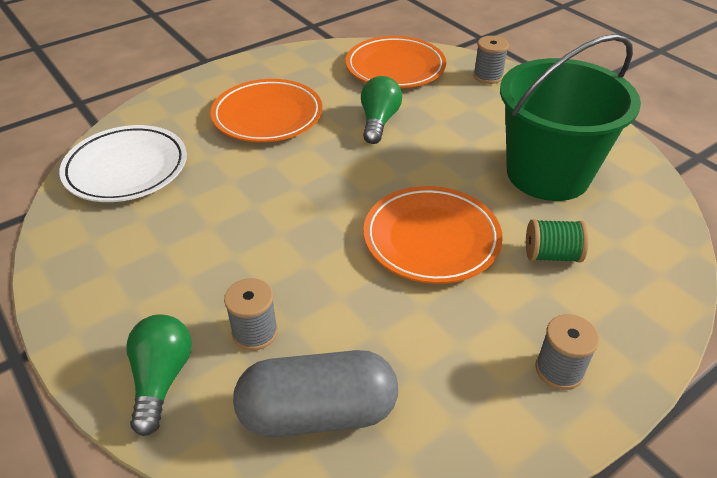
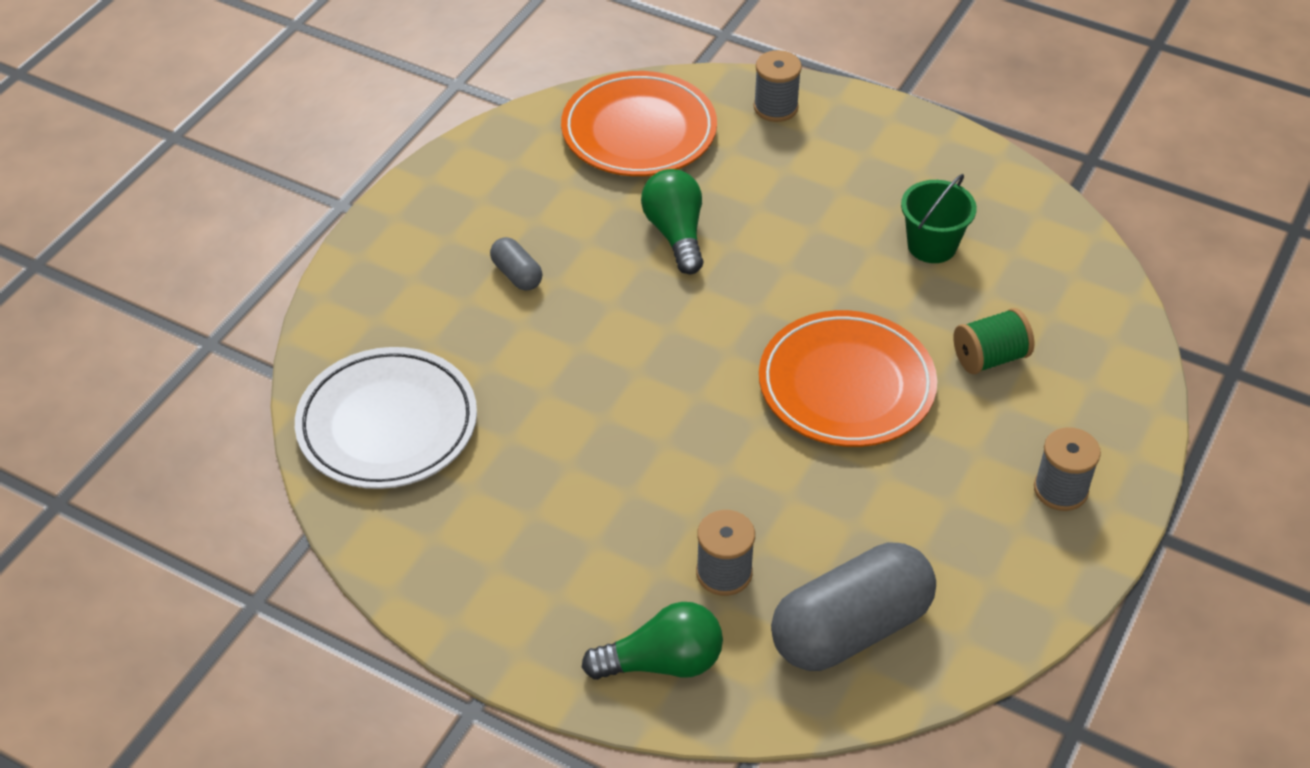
camera: 25 degrees left, 5 degrees up
green light bulb [126,314,192,436] -> green light bulb turned 105 degrees clockwise [582,602,723,680]
orange plate [211,79,322,142] -> grey capsule [490,237,542,291]
green bucket [500,34,641,201] -> green bucket [901,174,977,263], size x0.44

